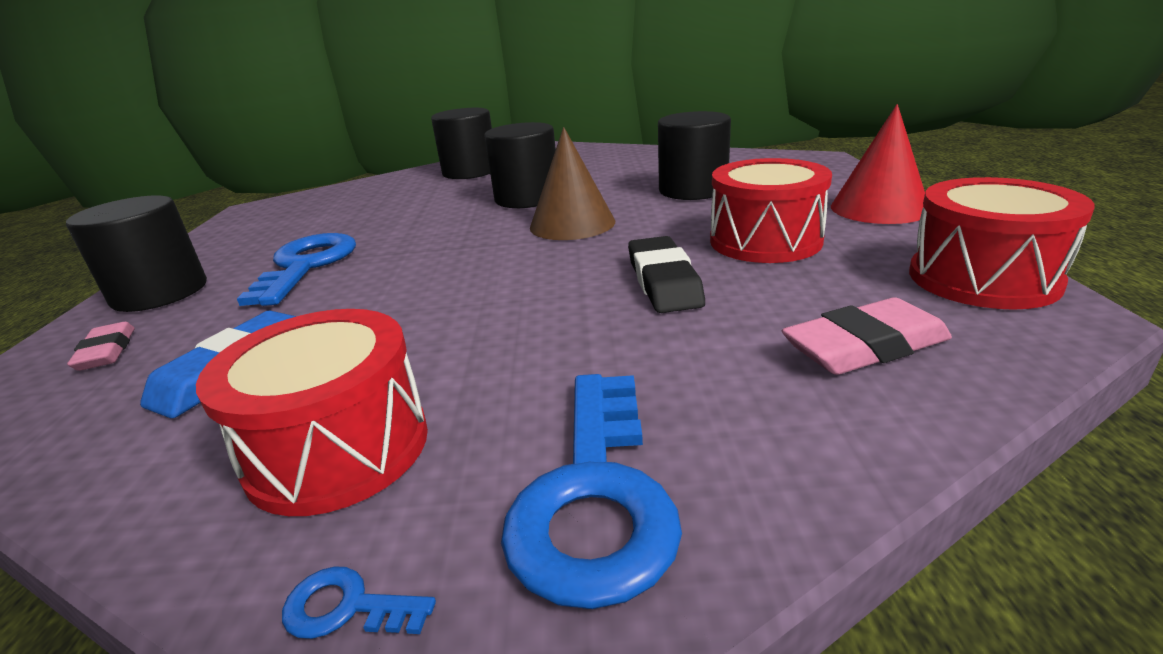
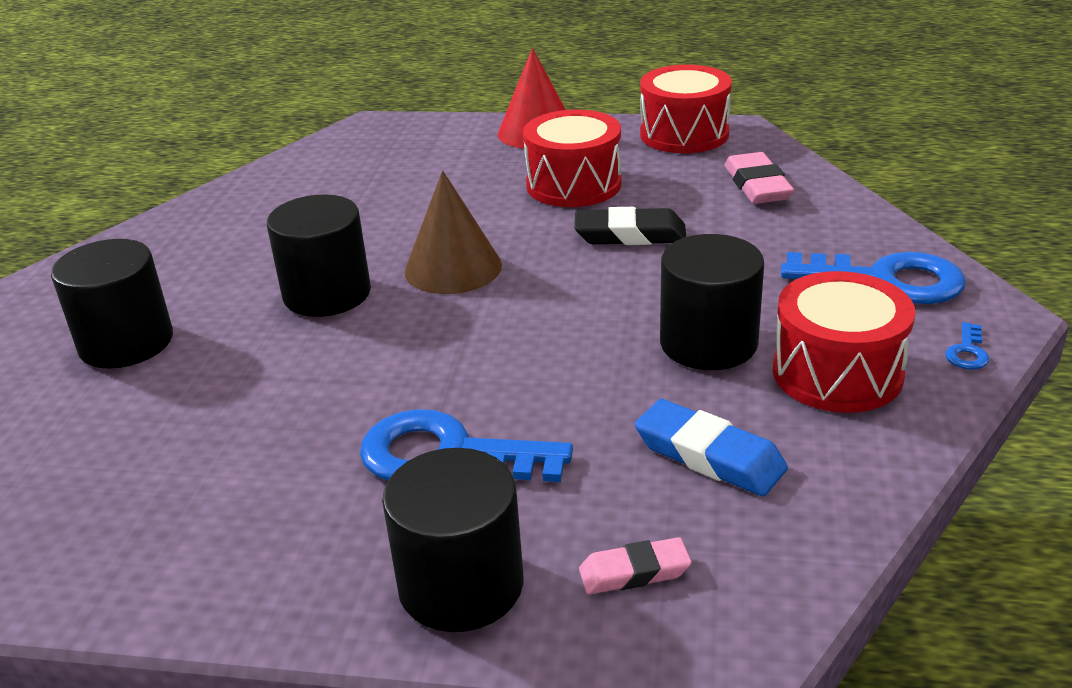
camera: 80 degrees left, 5 degrees up
black cylinder [658,111,731,200] -> black cylinder moved to [660,234,764,370]

